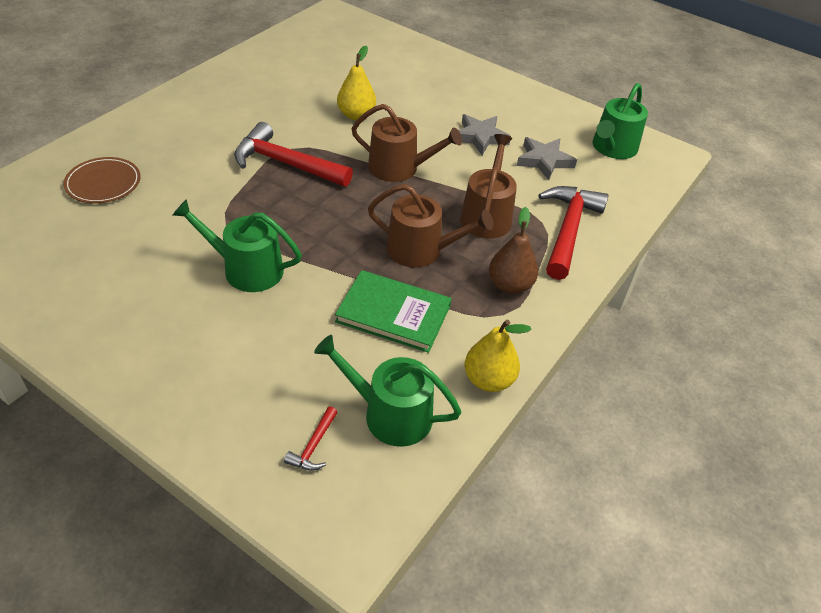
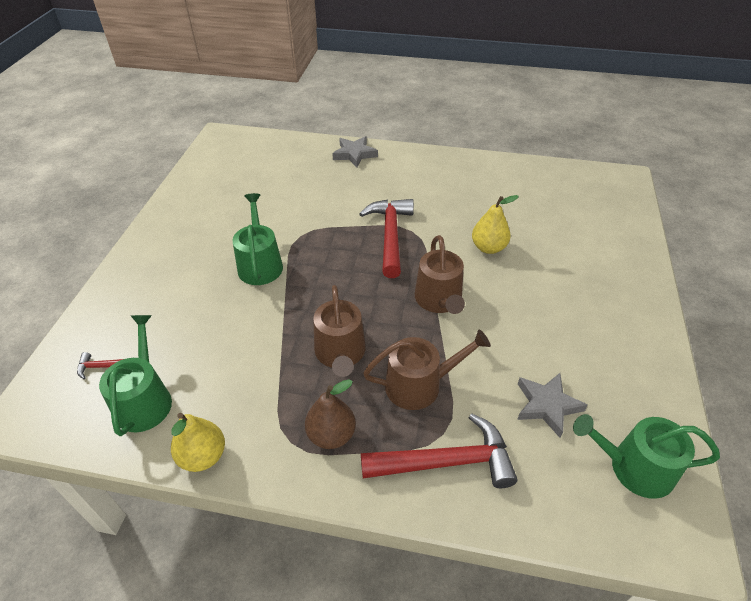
camera: 70 degrees right, 0 degrees up
brown plate [63,157,141,203] -> none
green book [335,270,452,353] -> none
grey star [458,114,511,155] -> grey star moved to [332,136,378,168]

